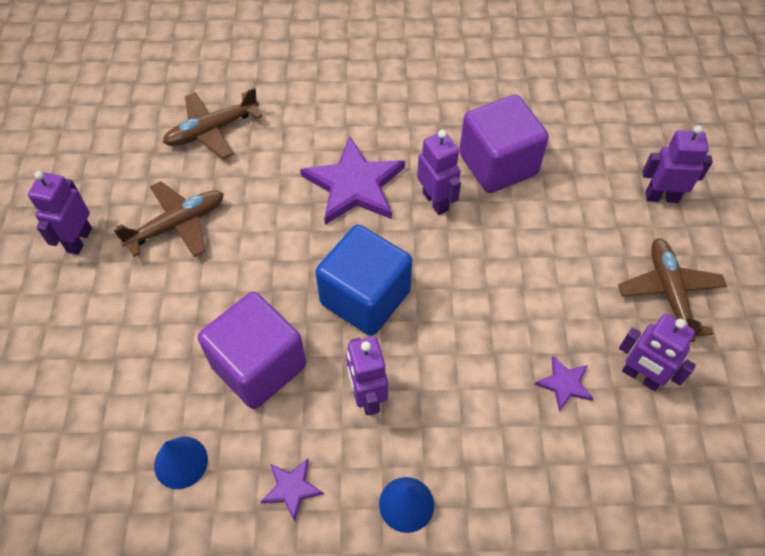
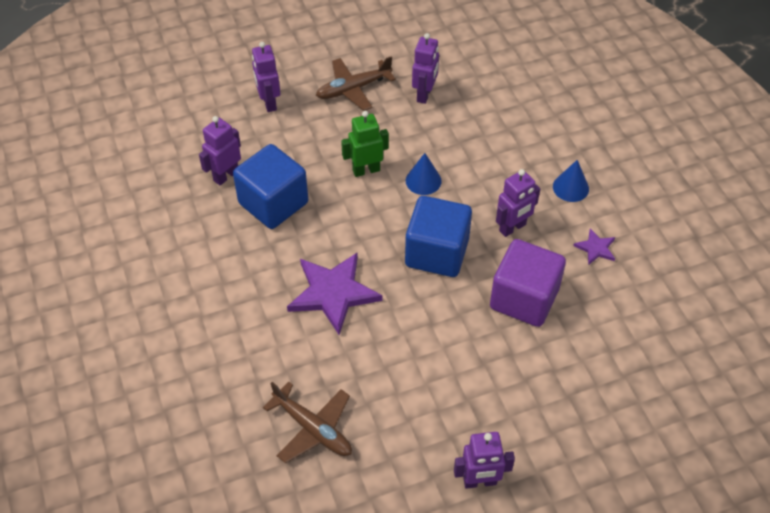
camera: 110 degrees left, 5 degrees down
brown plane [114,181,224,257] -> none
blue cone [154,437,208,489] -> blue cone moved to [406,153,442,195]
purple robot [417,130,461,215] -> purple robot moved to [199,116,241,186]
purple cube [459,95,549,193] -> blue cube [233,144,308,229]
purple star [534,356,594,412] -> none
none -> green robot [341,111,389,177]

